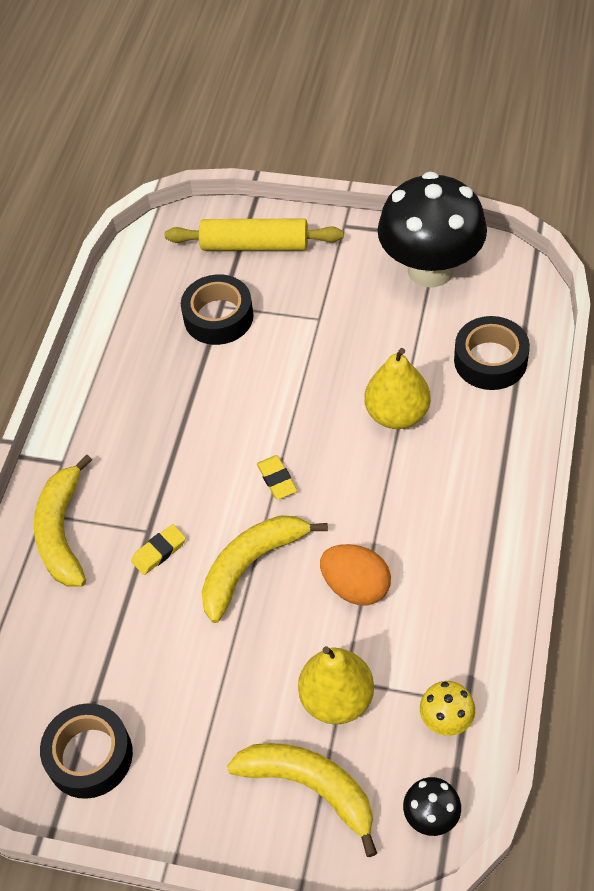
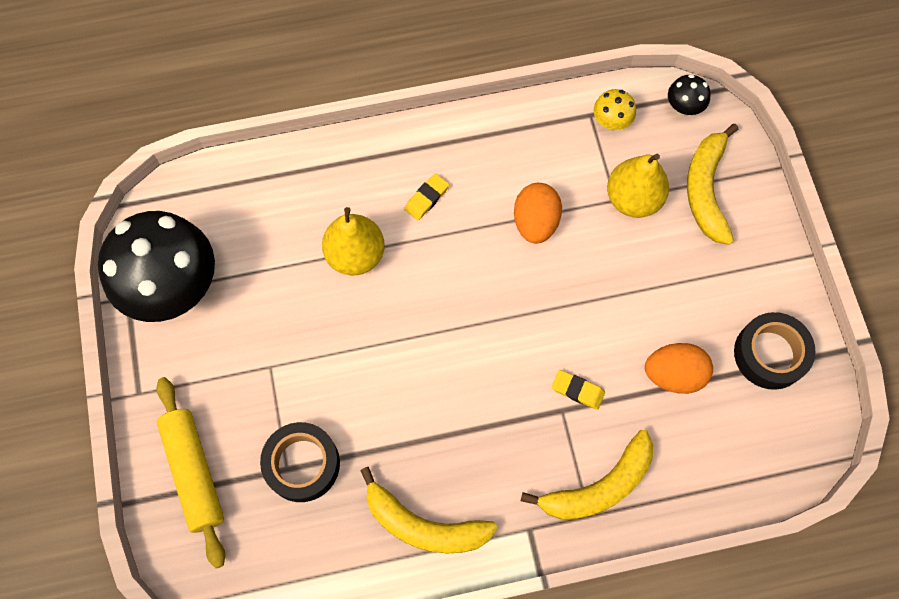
camera: 120 degrees left, 15 degrees up
yellow banana [201,515,328,623] -> yellow banana moved to [360,467,497,553]
yellow eraser [257,455,297,499] -> yellow eraser moved to [404,173,449,220]
black tape [454,316,530,390] -> none
none -> orange egg [645,343,713,394]

